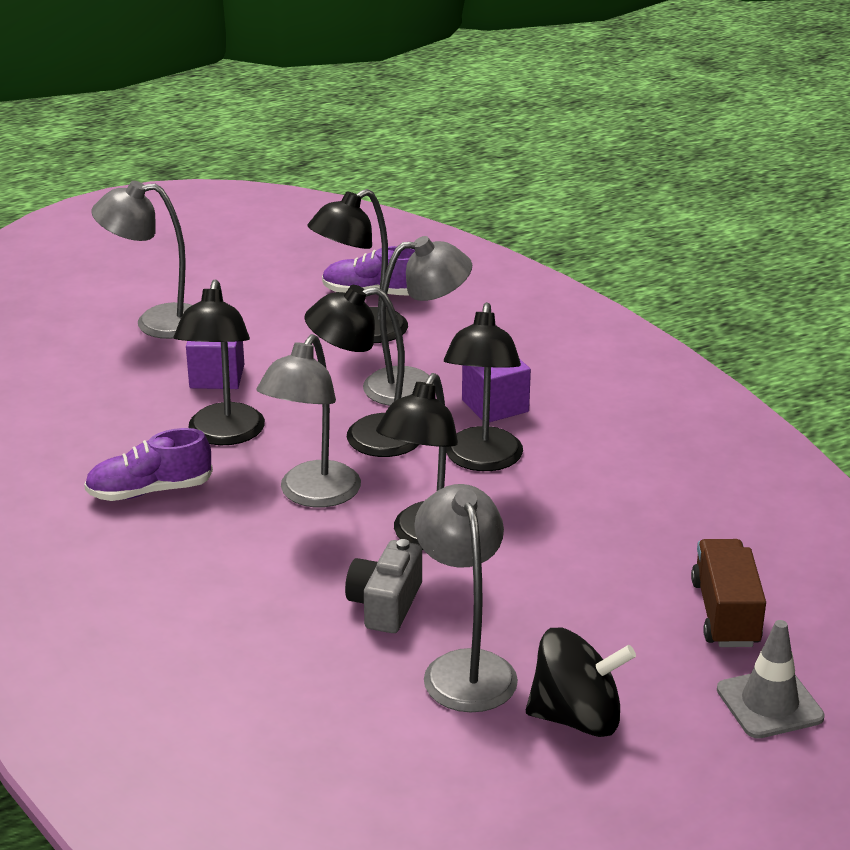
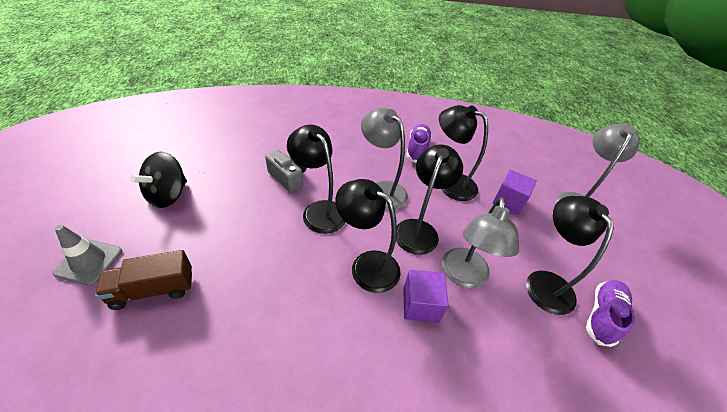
camera: 115 degrees right, 15 degrees up
grey lamp [414,484,518,712] -> none
brown truck [691,539,766,647] -> brown truck turned 135 degrees clockwise [95,250,192,310]

